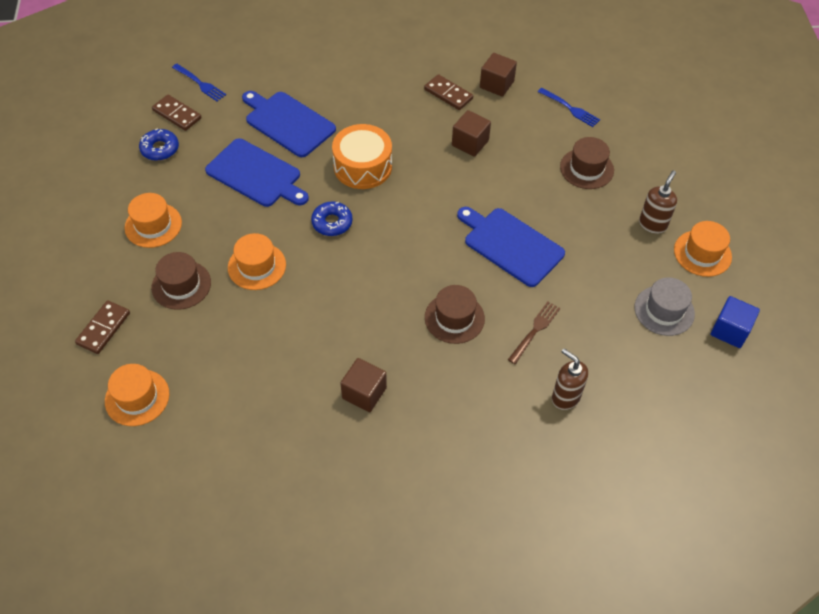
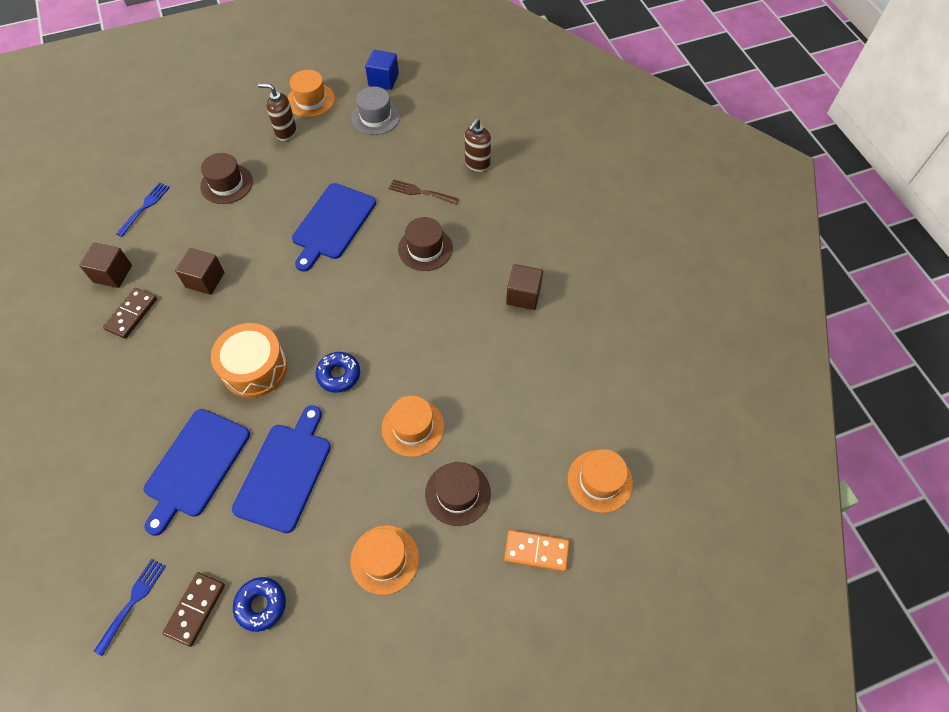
camera: 105 degrees left, 5 degrees up
brown domino [75,300,130,354] -> orange domino [504,530,570,572]

